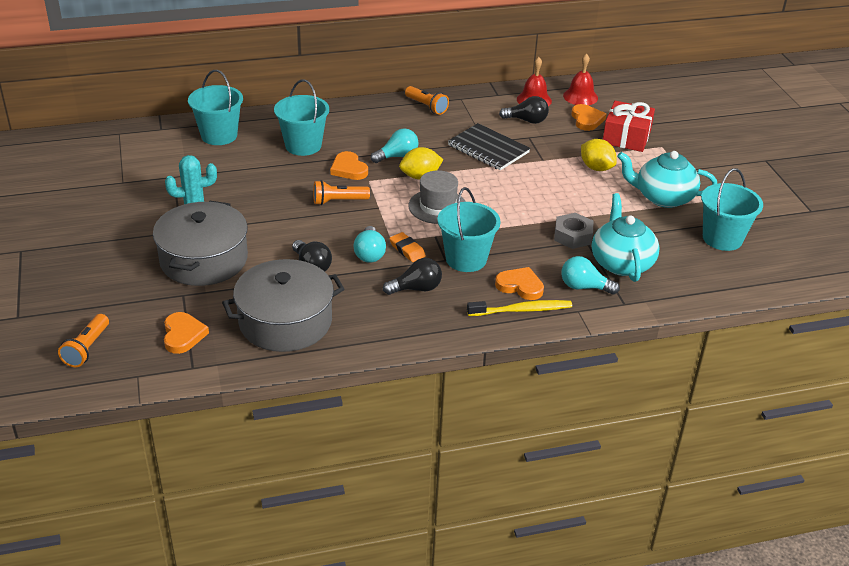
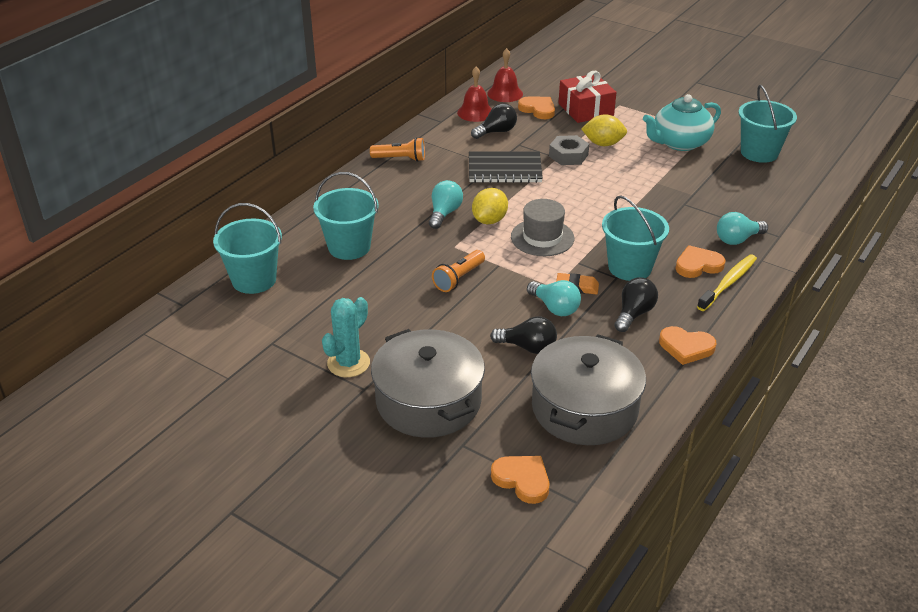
camera: 40 degrees left, 0 degrees up
orange flashlight [58,314,109,367] -> none
orange heart [330,151,368,180] -> orange heart moved to [659,326,716,365]
grey nut [554,213,594,249] -> grey nut moved to [549,135,589,165]
turquoise teapot [592,193,660,282] -> none

